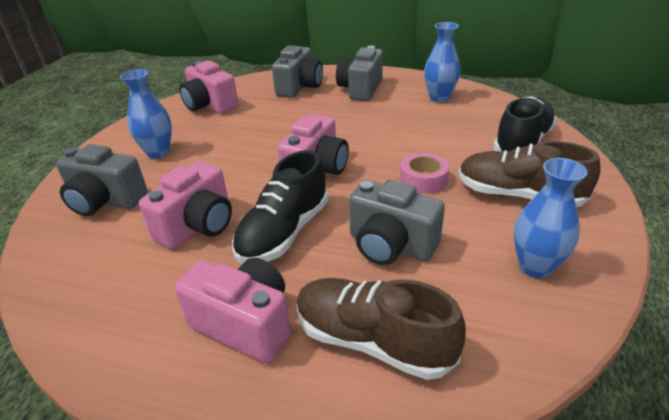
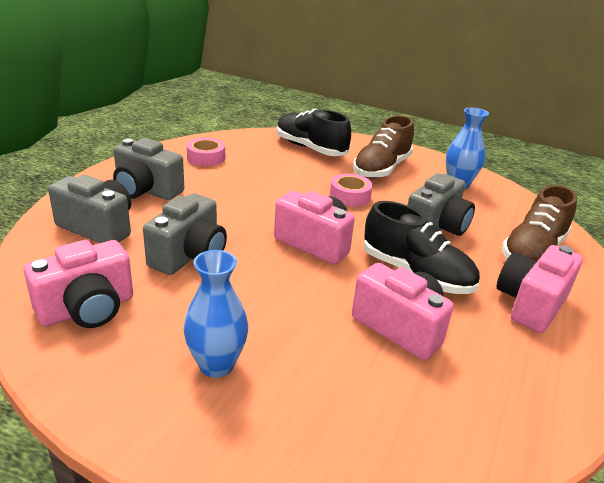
camera: 85 degrees left, 5 degrees down
grey camera [56,144,148,216] -> grey camera moved to [143,193,227,275]
blue vase [424,22,460,102] -> pink tape [187,138,225,166]

